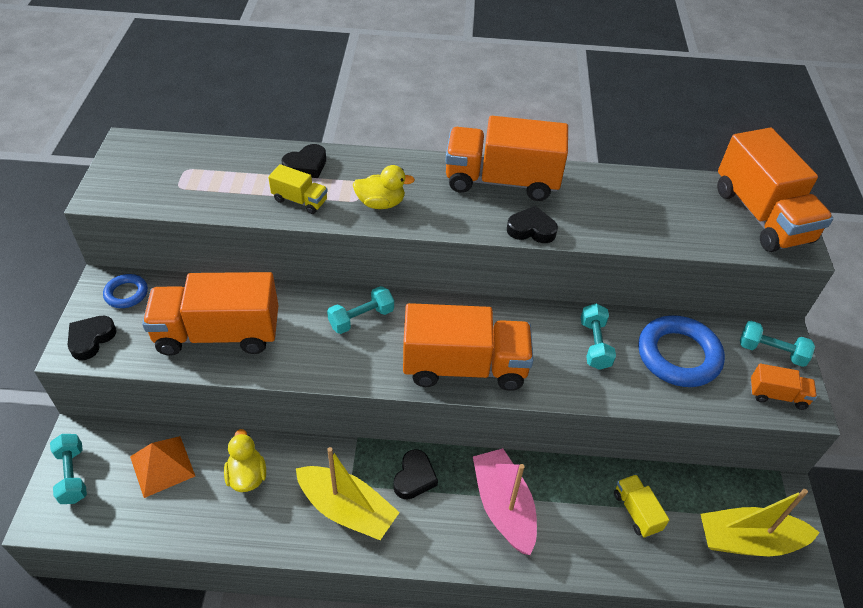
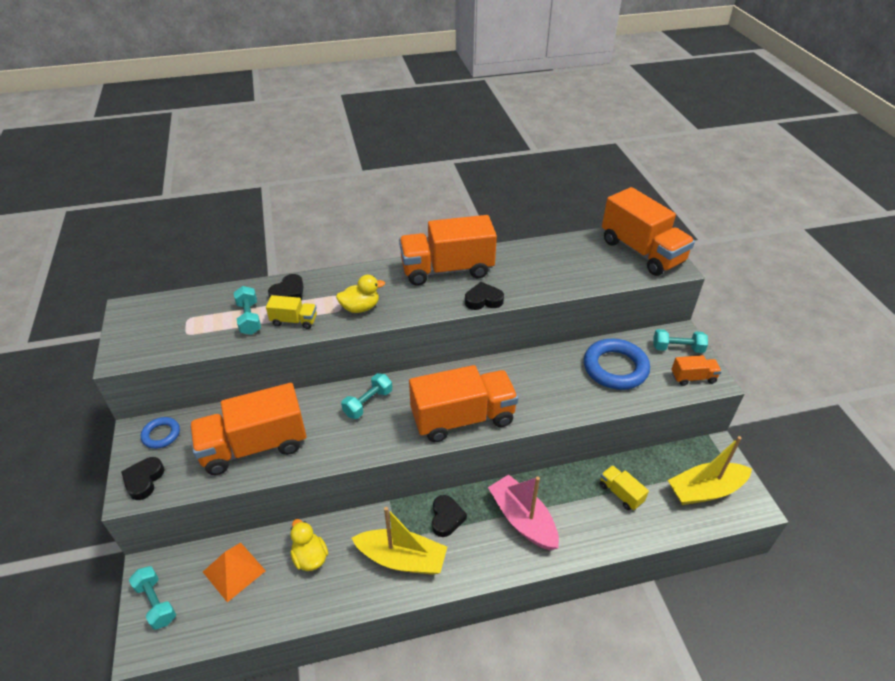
camera: 15 degrees left, 5 degrees down
turquoise dumbbell [581,303,616,370] -> turquoise dumbbell moved to [234,286,261,335]

